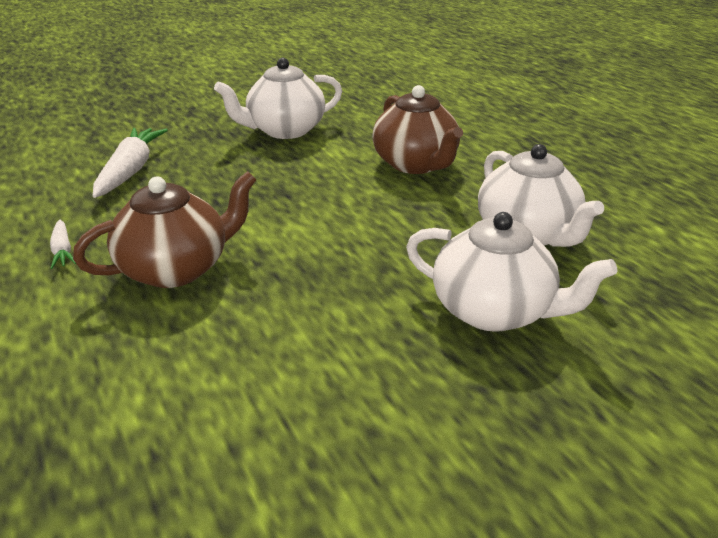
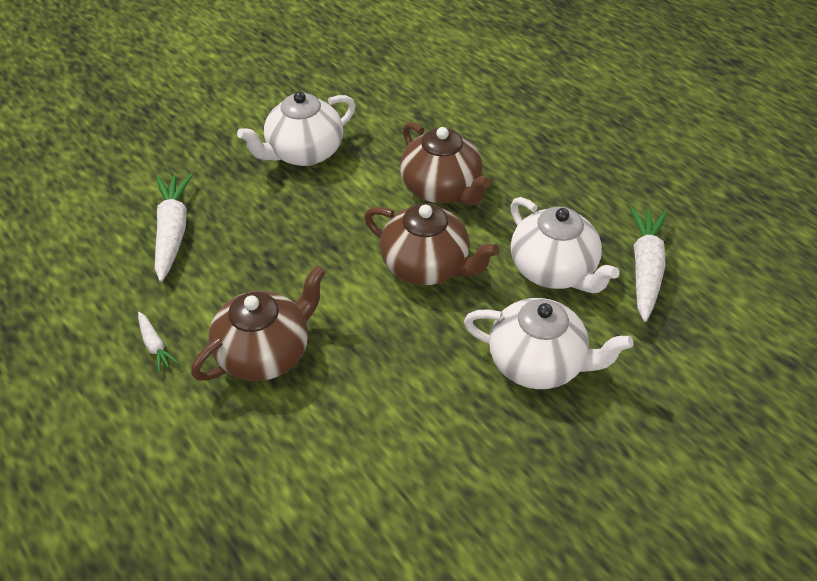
camera: 10 degrees left, 15 degrees up
none -> brown teapot [364,203,500,285]
none -> white carrot [629,206,667,322]

